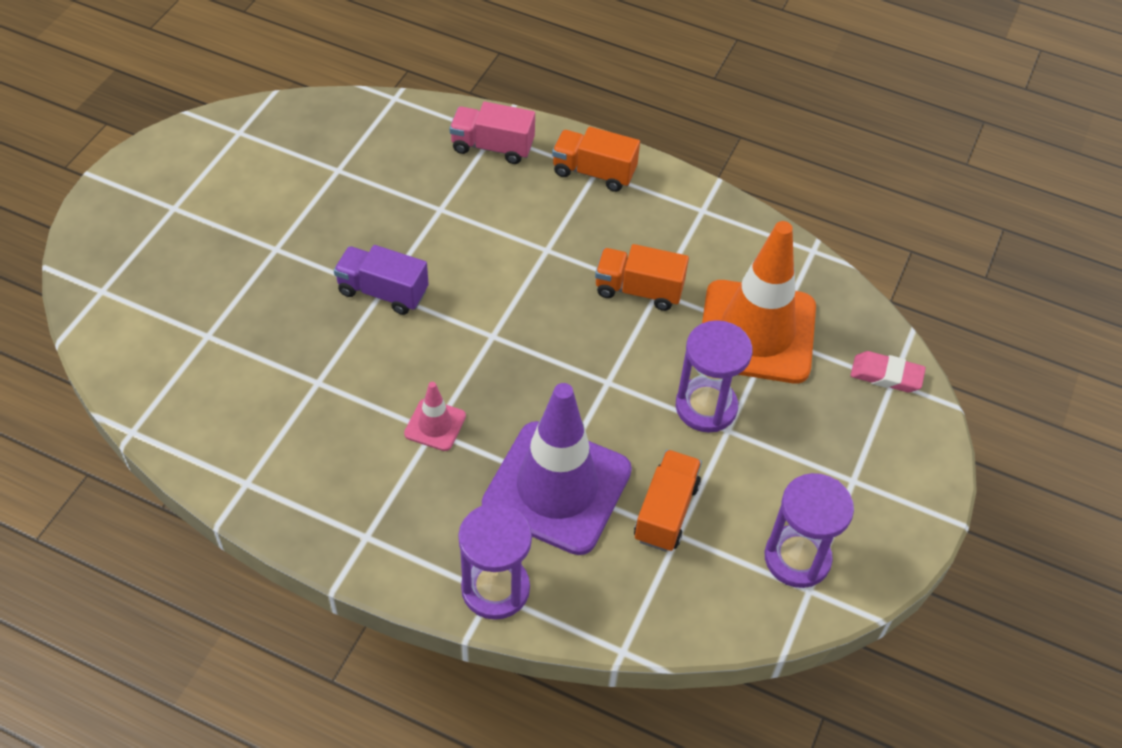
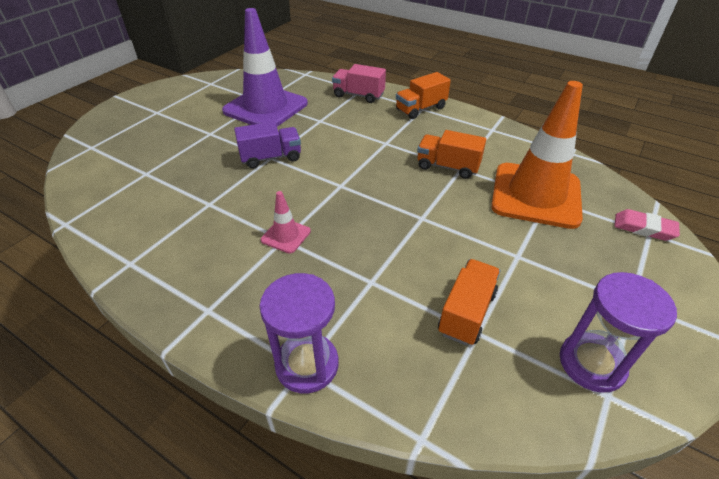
camera: 10 degrees right, 10 degrees down
purple truck [334,245,428,315] -> purple truck turned 135 degrees clockwise [234,122,301,168]
purple traffic cone [482,383,632,555] -> purple traffic cone moved to [222,8,308,127]
orange truck [552,127,640,192] -> orange truck turned 60 degrees counterclockwise [396,72,451,119]
purple hourglass [676,320,752,433] -> none

